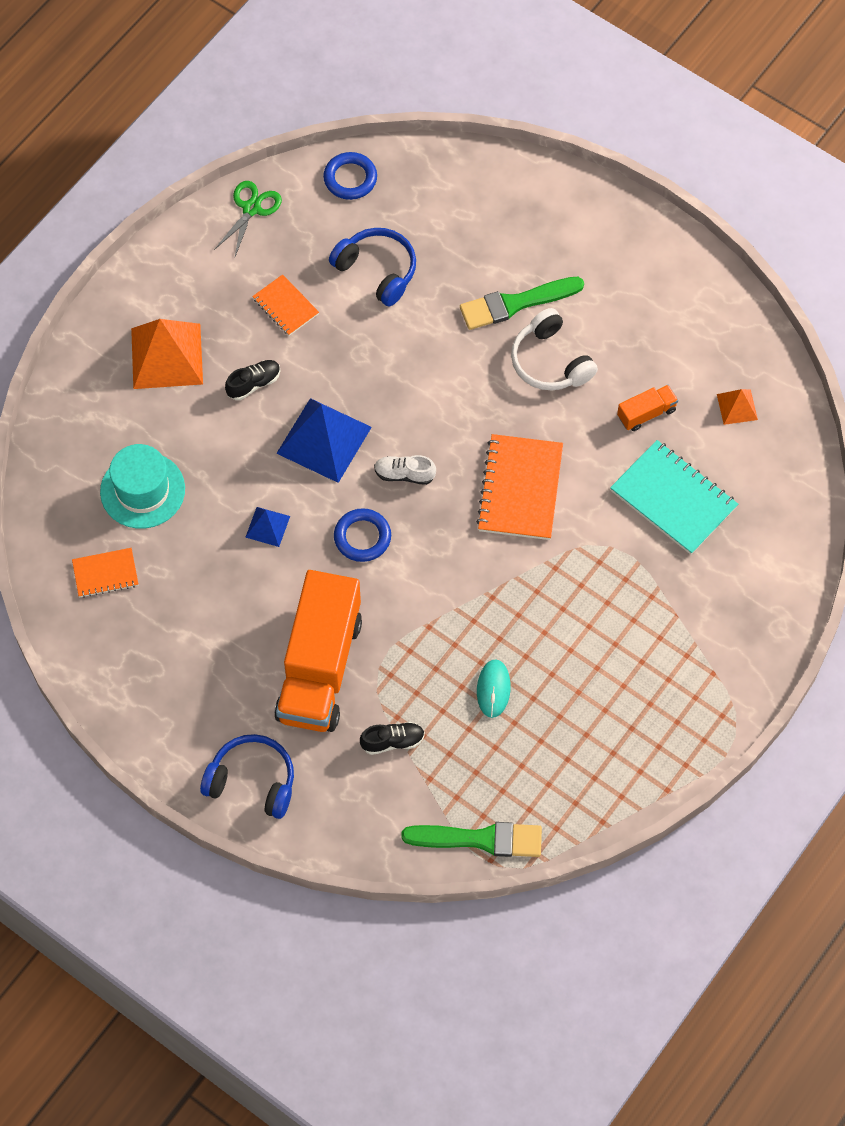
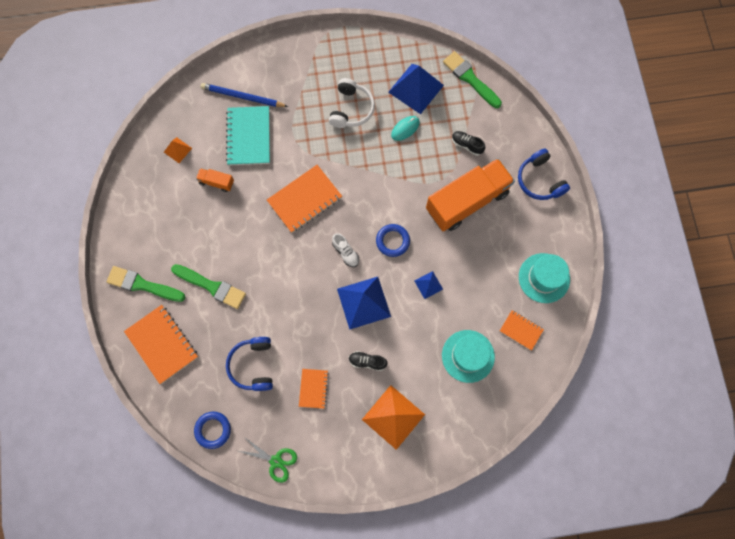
camera: 135 degrees left, 10 degrees up
green scissors [214,181,282,259] -> green scissors turned 135 degrees counterclockwise [239,437,297,483]
white headphones [511,308,598,390] -> white headphones moved to [329,78,375,128]
none -> green brush [106,266,185,302]
none -> orange notebook [124,305,198,384]
none -> blue pencil [201,83,288,107]
none -> blue pyramid [388,64,444,114]
none -> turquoise hat [519,253,570,303]

